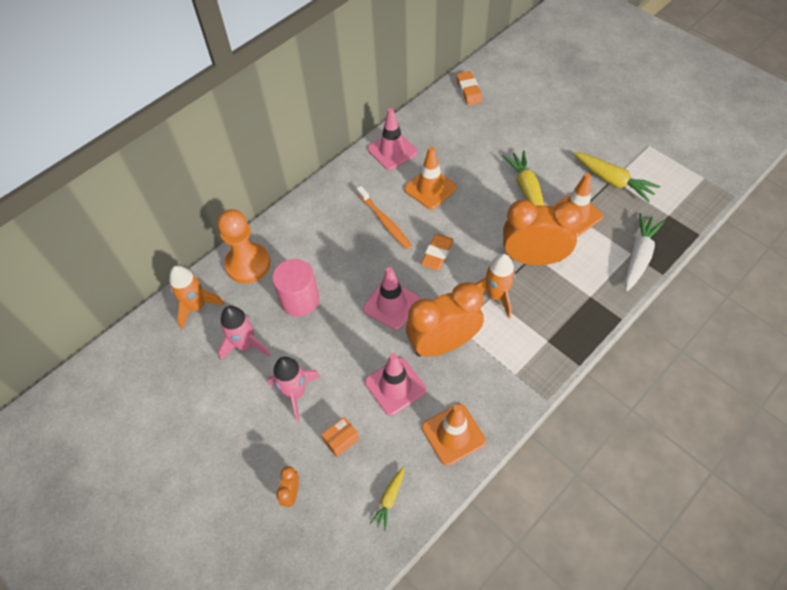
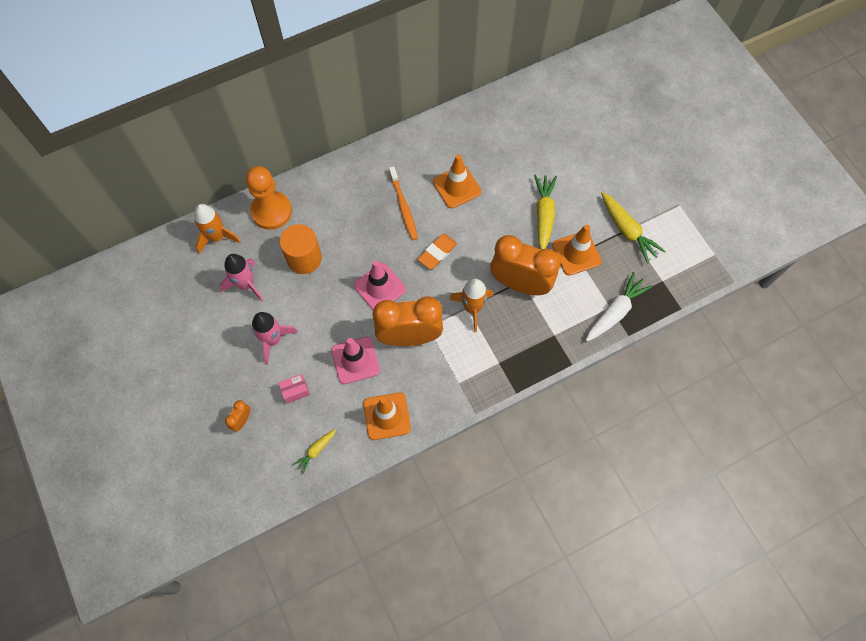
camera: 15 degrees right, 10 degrees up
pink cylinder [272,259,319,317] -> orange cylinder [280,224,322,274]
orange box [321,417,359,457] -> pink box [278,374,310,404]
pink traffic cone [368,108,418,170] -> none
orange eraser [456,71,483,105] -> none

